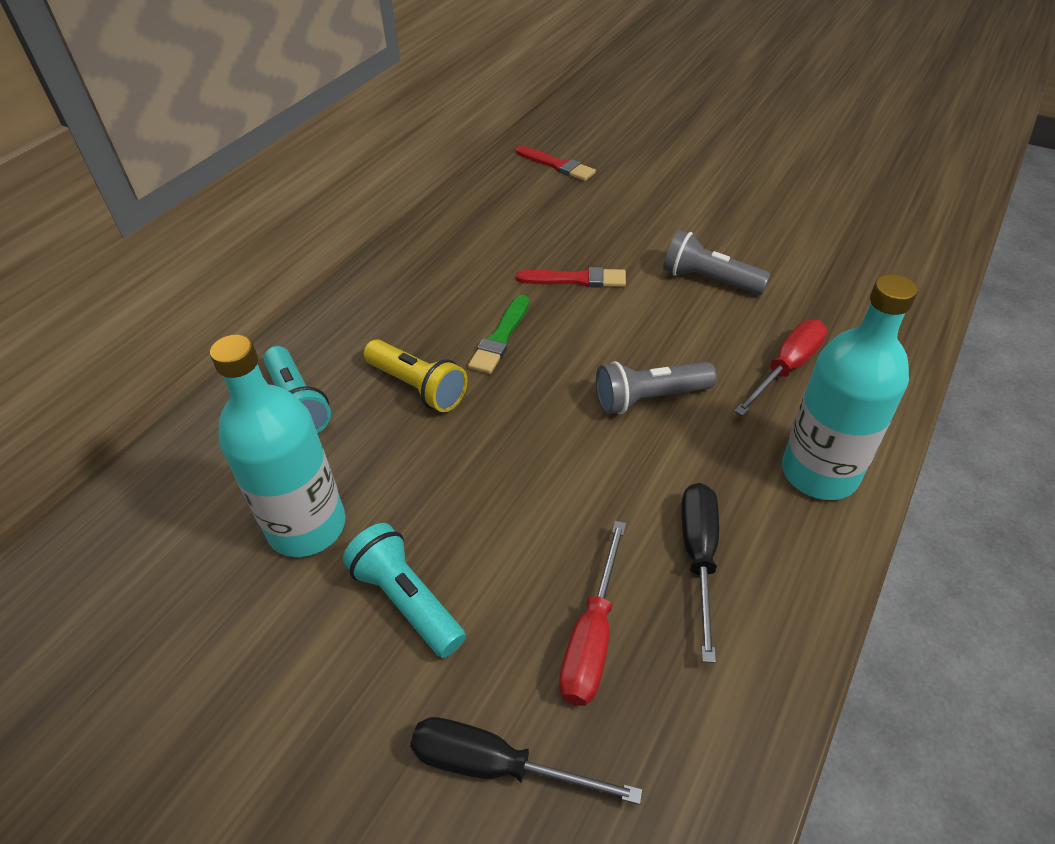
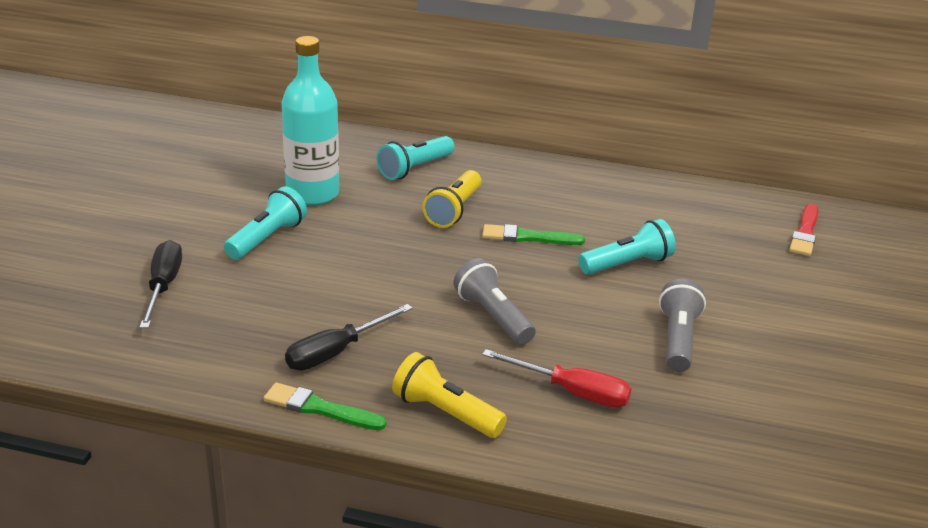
camera: 70 degrees right, 15 degrees down
red brush [516,267,626,288] -> turquoise flashlight [578,219,676,275]
red screwdriver [559,521,626,706] -> none
black screwdriver [681,483,719,663] -> black screwdriver turned 150 degrees clockwise [285,304,413,370]
turquoise bottle [782,274,918,500] -> yellow flashlight [392,352,507,438]
none -> green brush [264,382,386,430]

